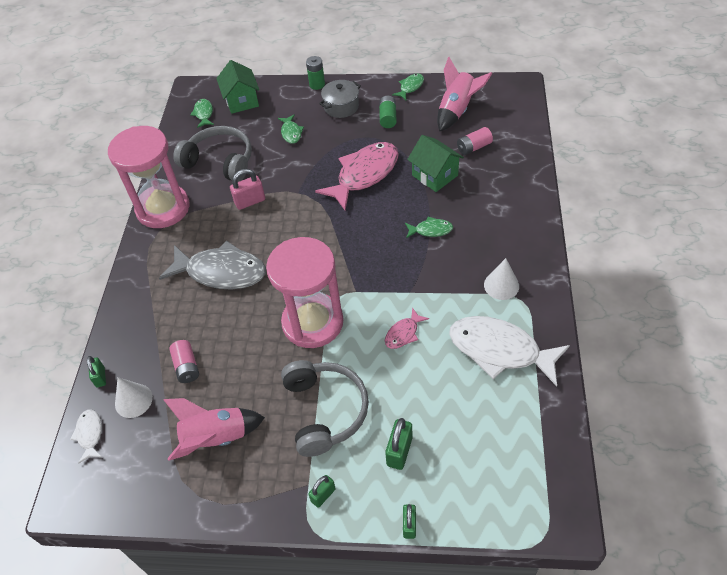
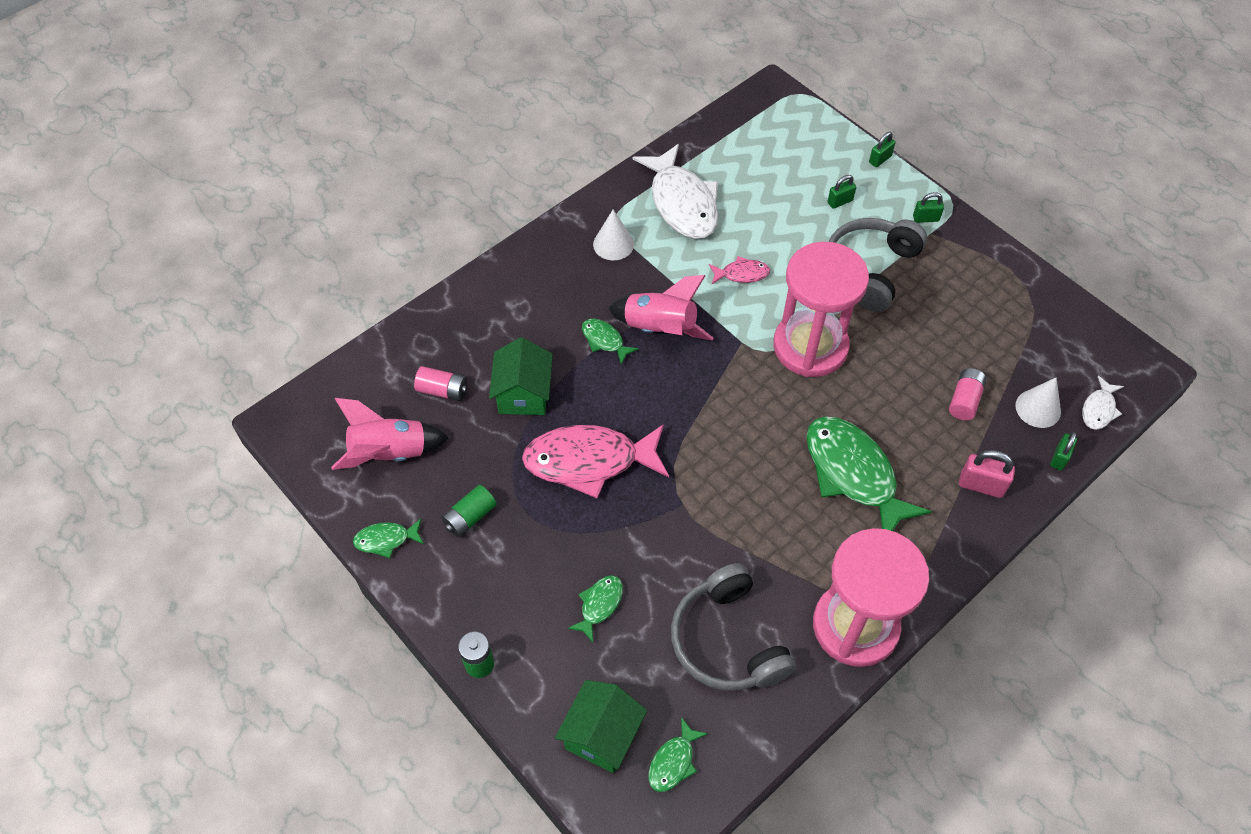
camera: 140 degrees left, 5 degrees up
grey fish [159,241,266,290] -> green fish [806,417,932,531]
pink rocket [163,398,265,461] -> pink rocket moved to [608,275,713,341]
pink padlock [230,169,265,210] -> pink padlock moved to [959,450,1015,498]
grey pot [319,80,361,118] -> none
green padlock [385,418,412,470] -> green padlock [827,175,856,209], size x0.66

